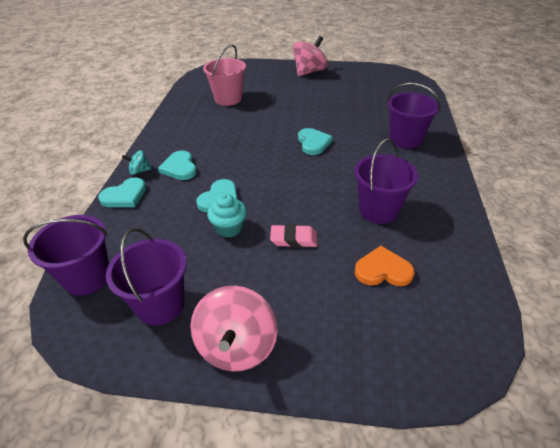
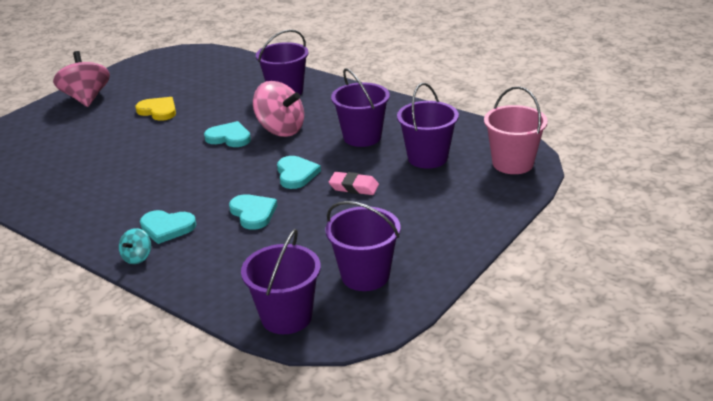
camera: 60 degrees left, 10 degrees down
turquoise heart [98,178,146,207] -> turquoise heart moved to [277,156,321,189]
pink spinning top [190,286,278,371] -> pink spinning top moved to [253,81,304,137]
pink bucket [203,44,246,106] -> pink bucket moved to [484,86,548,174]
turquoise cupcake [207,193,247,238] -> none
pink eraser [270,224,317,247] -> pink eraser turned 75 degrees clockwise [329,172,379,195]
orange heart [355,246,414,286] -> purple bucket [397,83,459,169]
none -> yellow heart [135,97,176,121]

